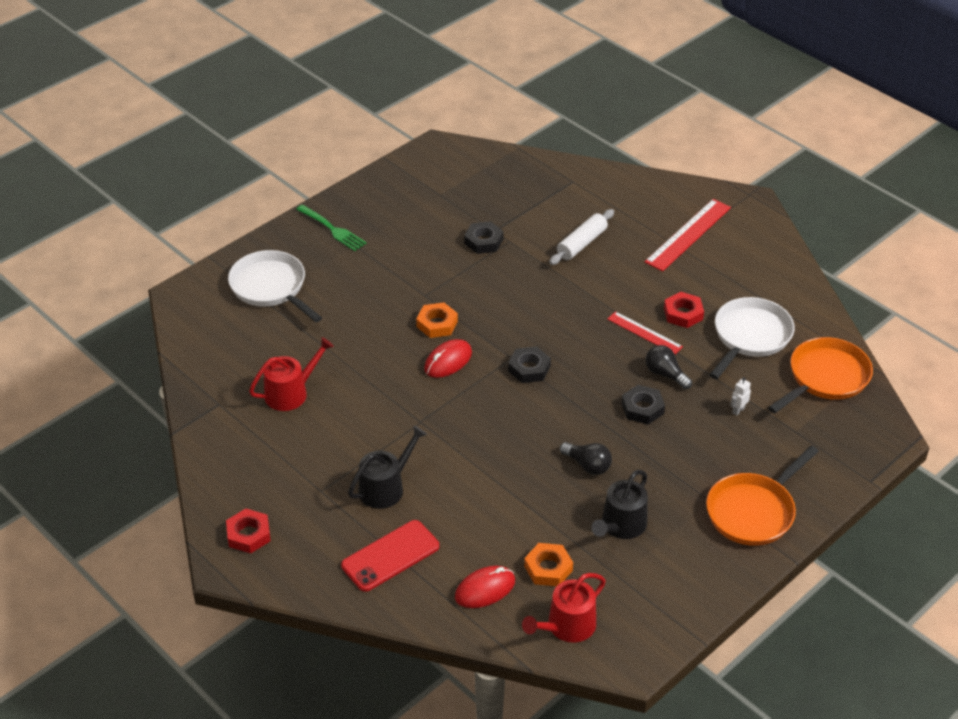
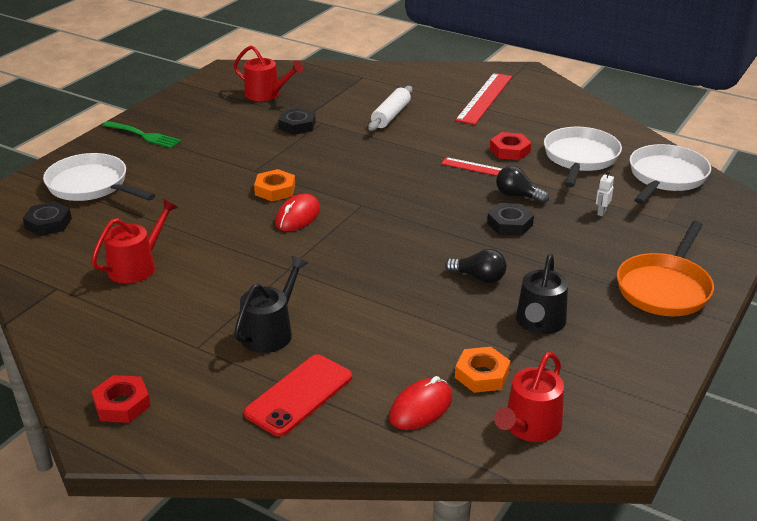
camera: 15 degrees left, 10 degrees down
black nut [508,346,551,383] -> black nut moved to [23,201,72,236]
orange pan [768,337,873,413] -> white pan [630,144,711,204]
none -> red watering can [233,45,303,101]

